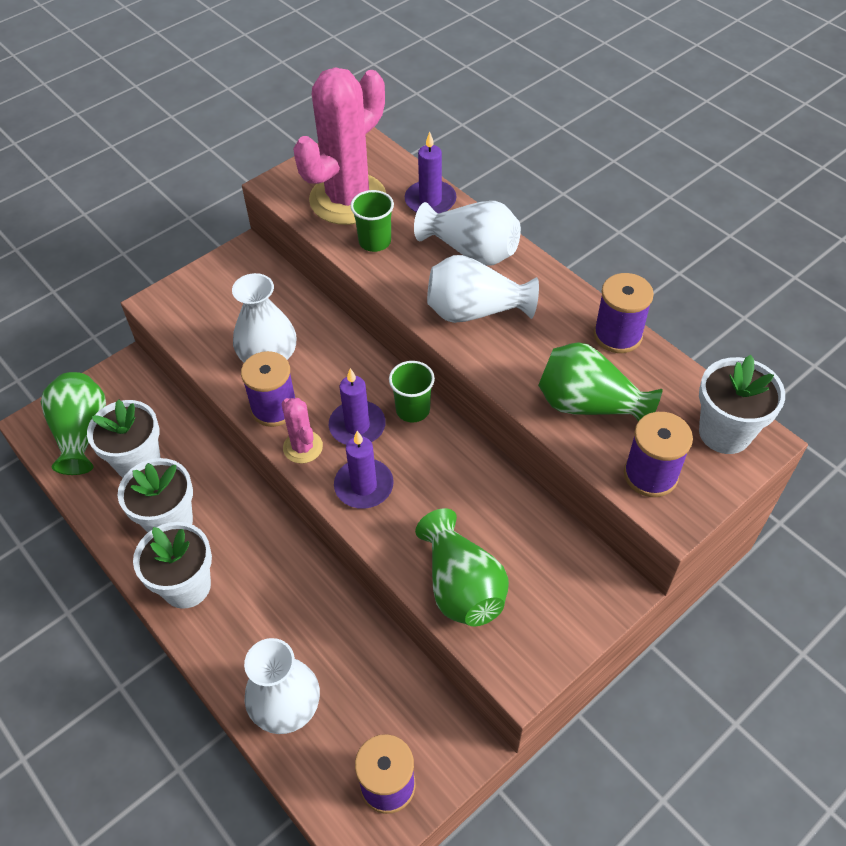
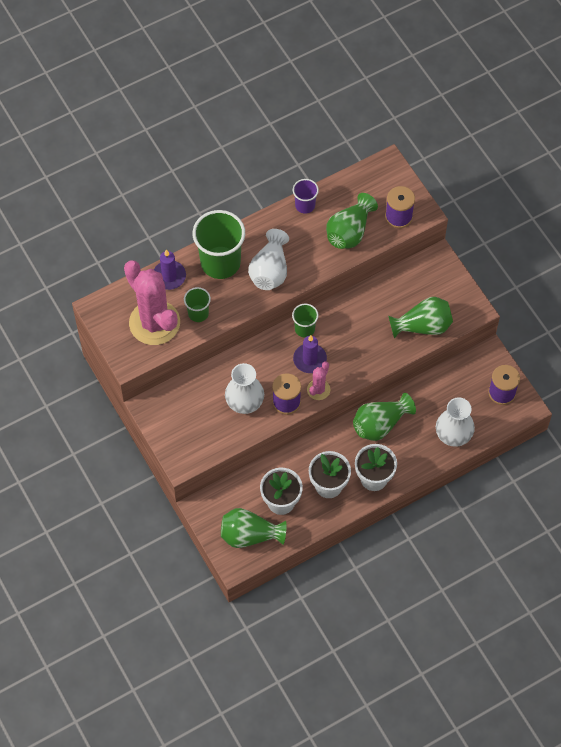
camera: 80 degrees left, 10 degrees up
pink cactus [281,398,323,464] -> pink cactus turned 45 degrees counterclockwise [307,361,330,400]
purple candle [334,431,394,509] -> none
white vase [414,201,521,266] -> green cup [192,210,245,279]
purple spool [594,273,654,353] -> purple cup [293,179,319,213]
white flower pot [699,355,785,454] -> none
none -> green vase [353,393,416,441]

